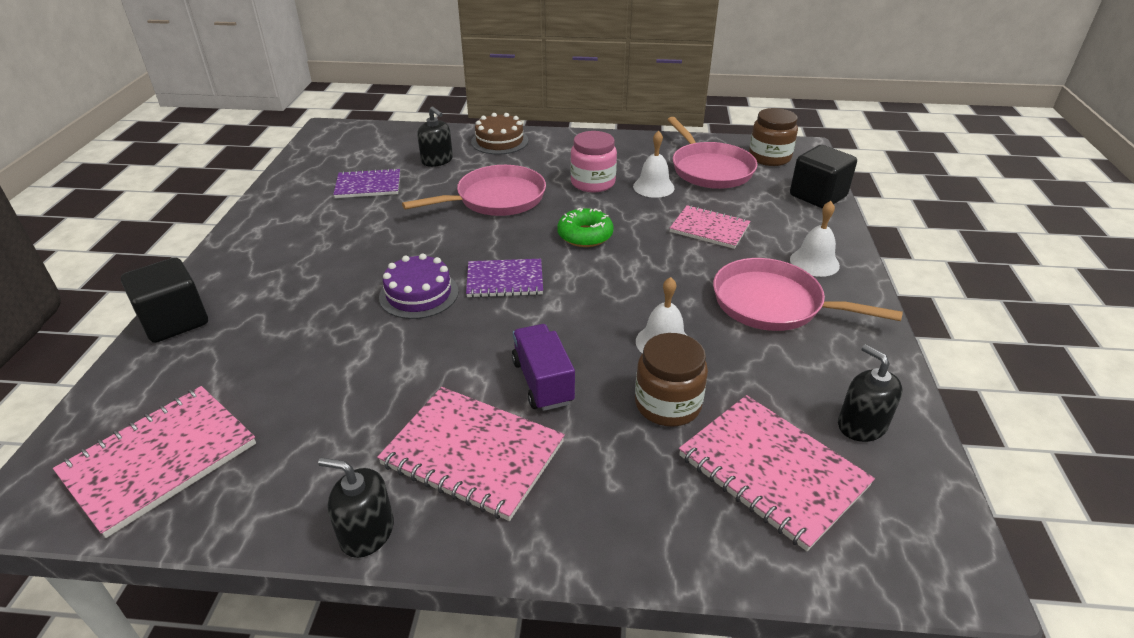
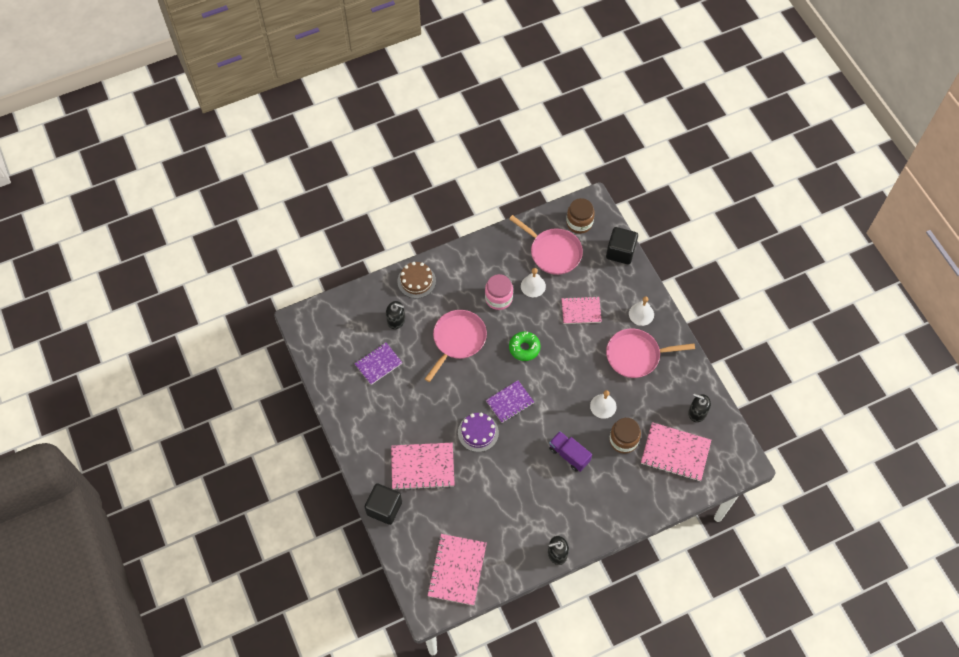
camera: 30 degrees left, 25 degrees up
pink notebook [377,387,565,521] -> pink notebook moved to [391,443,455,491]

